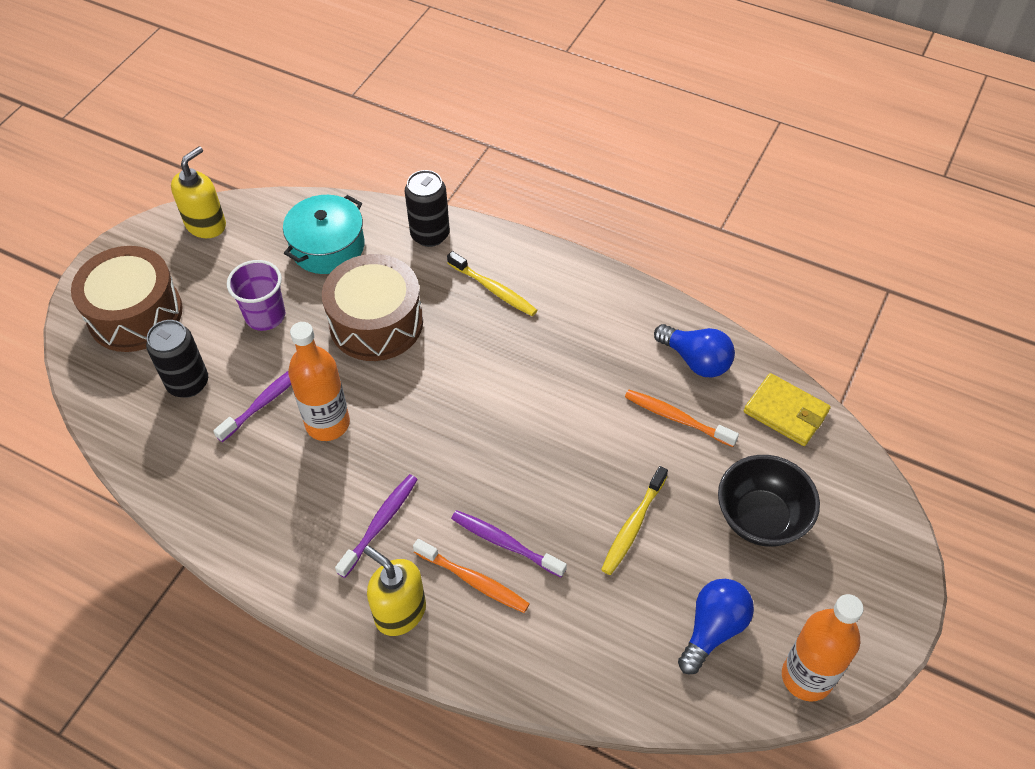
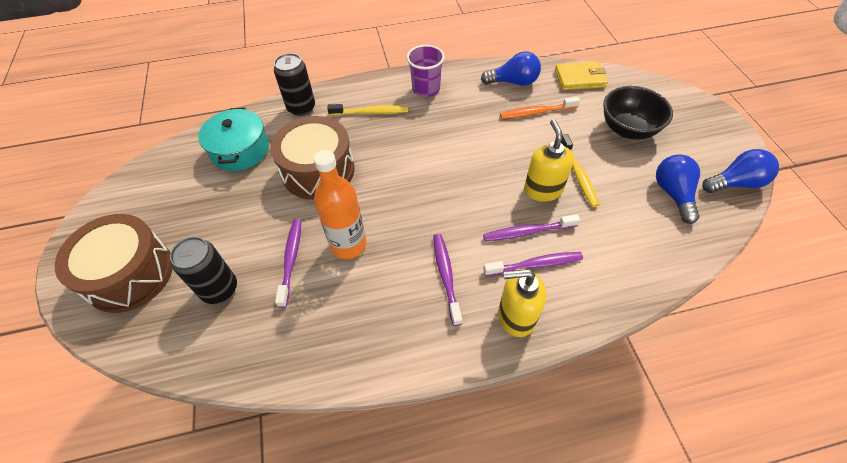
camera: 40 degrees left, 0 degrees up
yellow soap dispenser [171,146,226,238] -> yellow soap dispenser moved to [524,119,574,202]
purple cup [227,260,285,331] -> purple cup moved to [407,45,445,97]
orange toothbrush [413,539,530,613] -> purple toothbrush [483,252,583,276]
orange bottle [782,594,863,702] -> blue light bulb [702,149,779,193]

